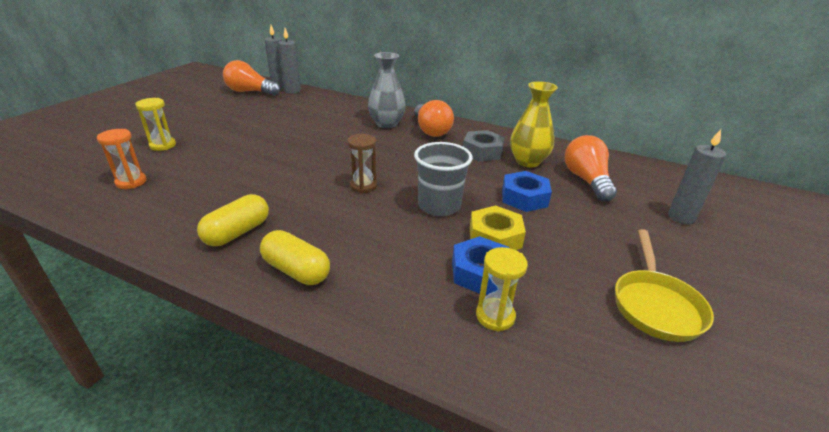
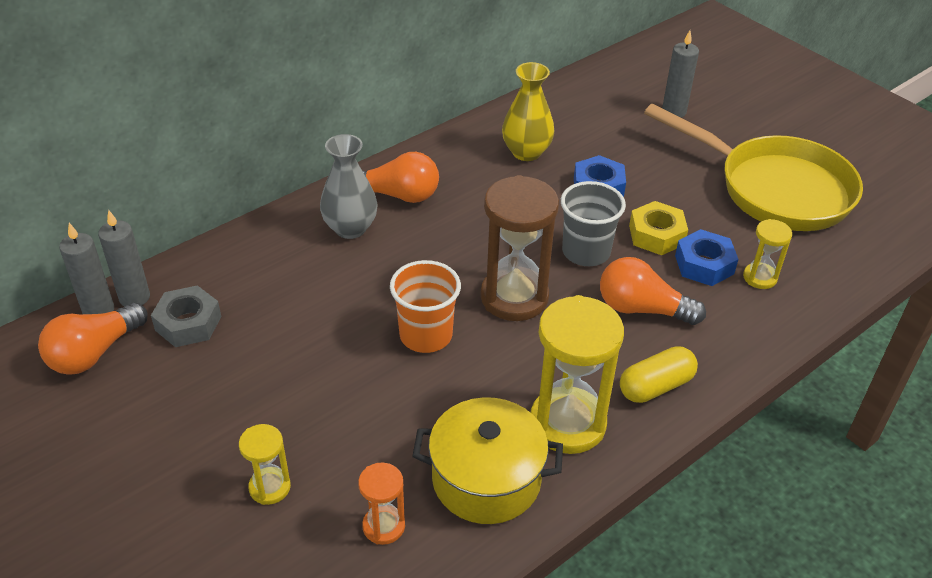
camera: 65 degrees left, 10 degrees up
yellow capsule [197,194,269,246] -> yellow hourglass [530,295,624,454]
brown hourglass [347,134,377,193] -> brown hourglass [480,175,559,321], size x1.97
grey nut [463,130,505,161] -> grey nut moved to [151,285,221,347]
orange light bulb [565,135,617,202] -> orange light bulb moved to [600,257,706,325]
yellow pan [615,229,714,342] -> yellow pan [644,104,863,231], size x1.86
none -> orange cup [390,260,461,353]
none -> yellow pot [412,397,563,524]

